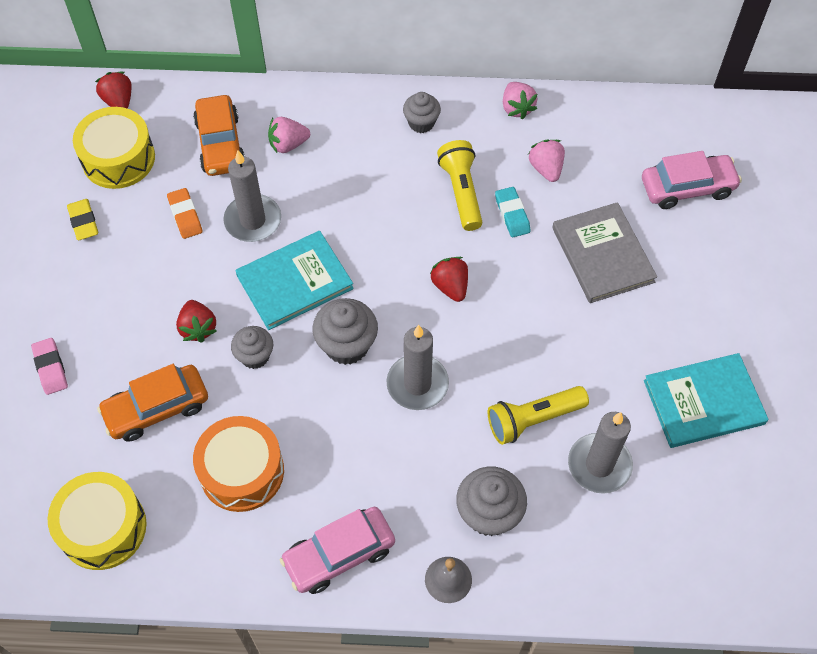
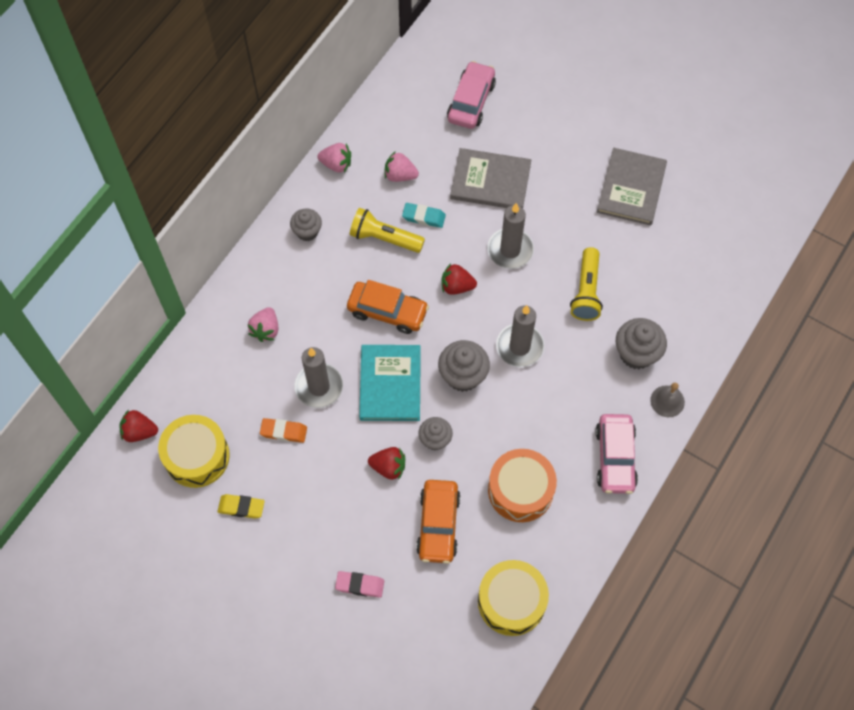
camera: 60 degrees left, 5 degrees up
orange car [193,95,245,176] -> orange car moved to [347,280,429,334]
grey candle [568,412,633,494] -> grey candle moved to [487,203,534,269]
turquoise book [644,353,769,448] -> grey book [597,148,667,226]

